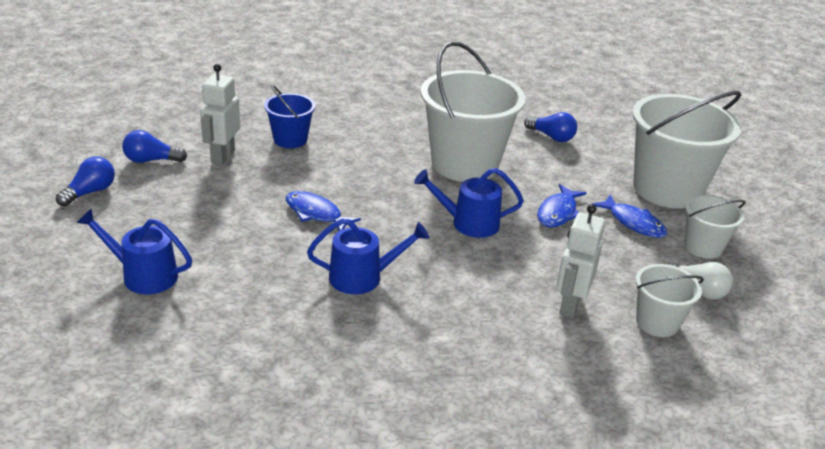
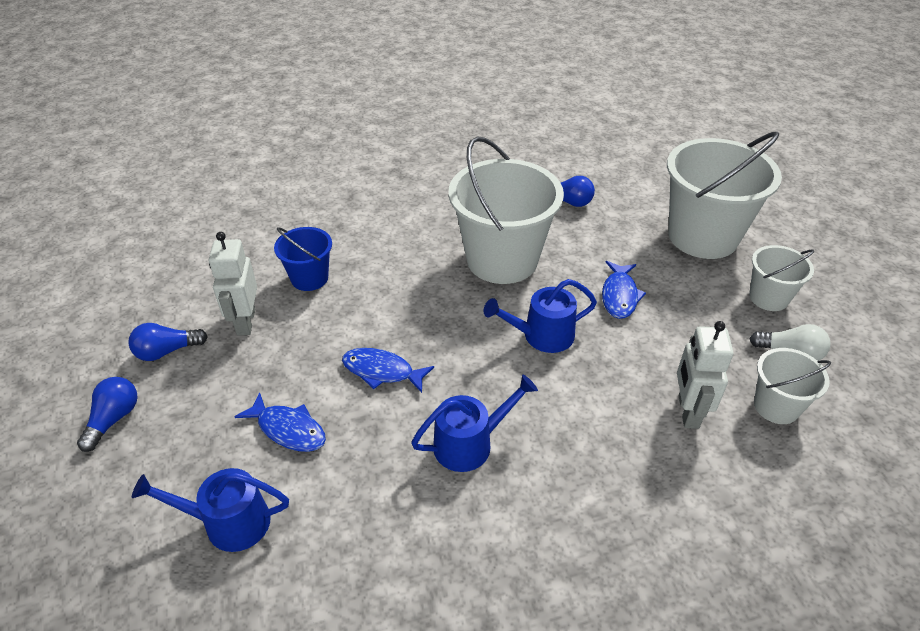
camera: 15 degrees left, 10 degrees up
blue fish [592,194,667,238] -> blue fish moved to [234,392,326,452]

